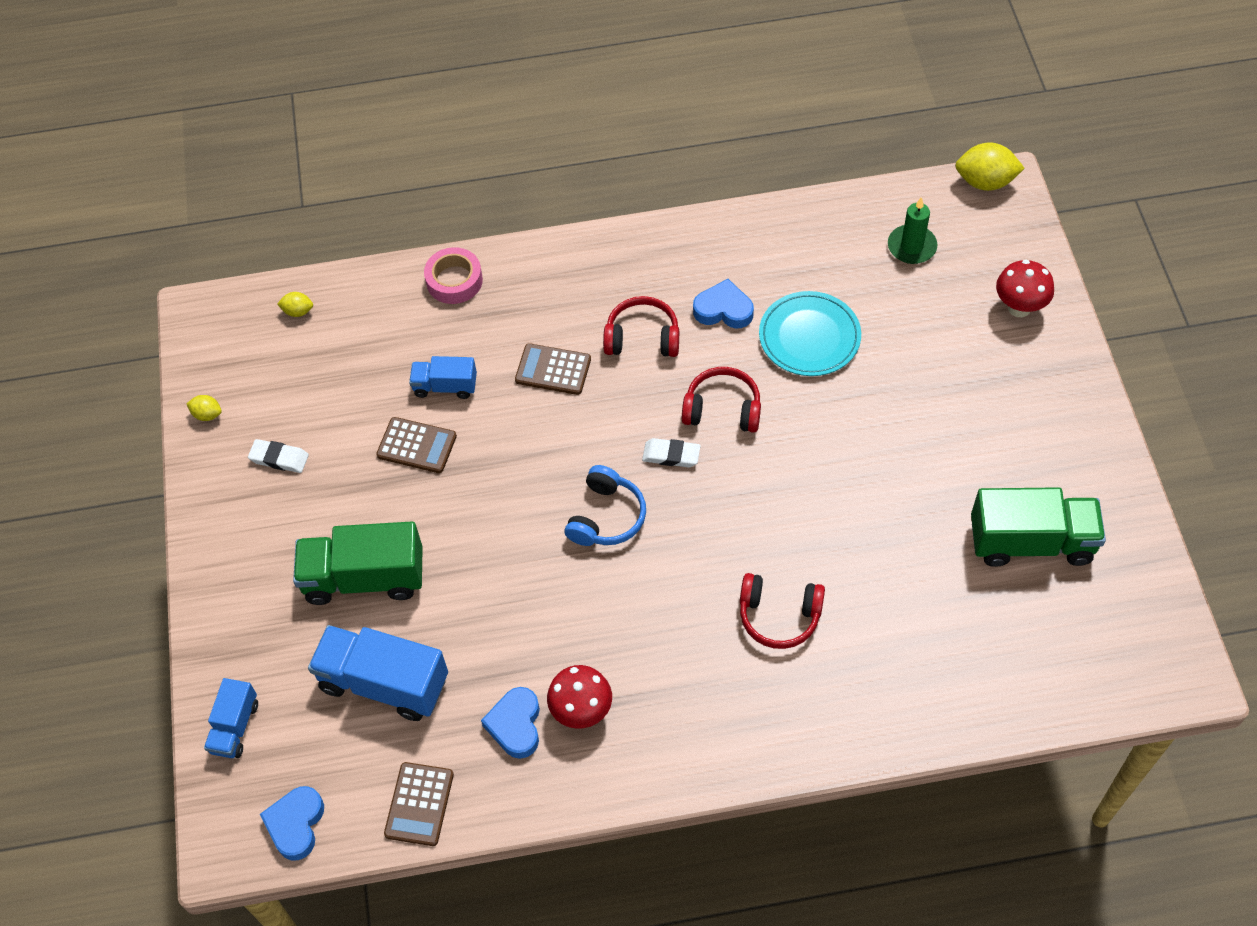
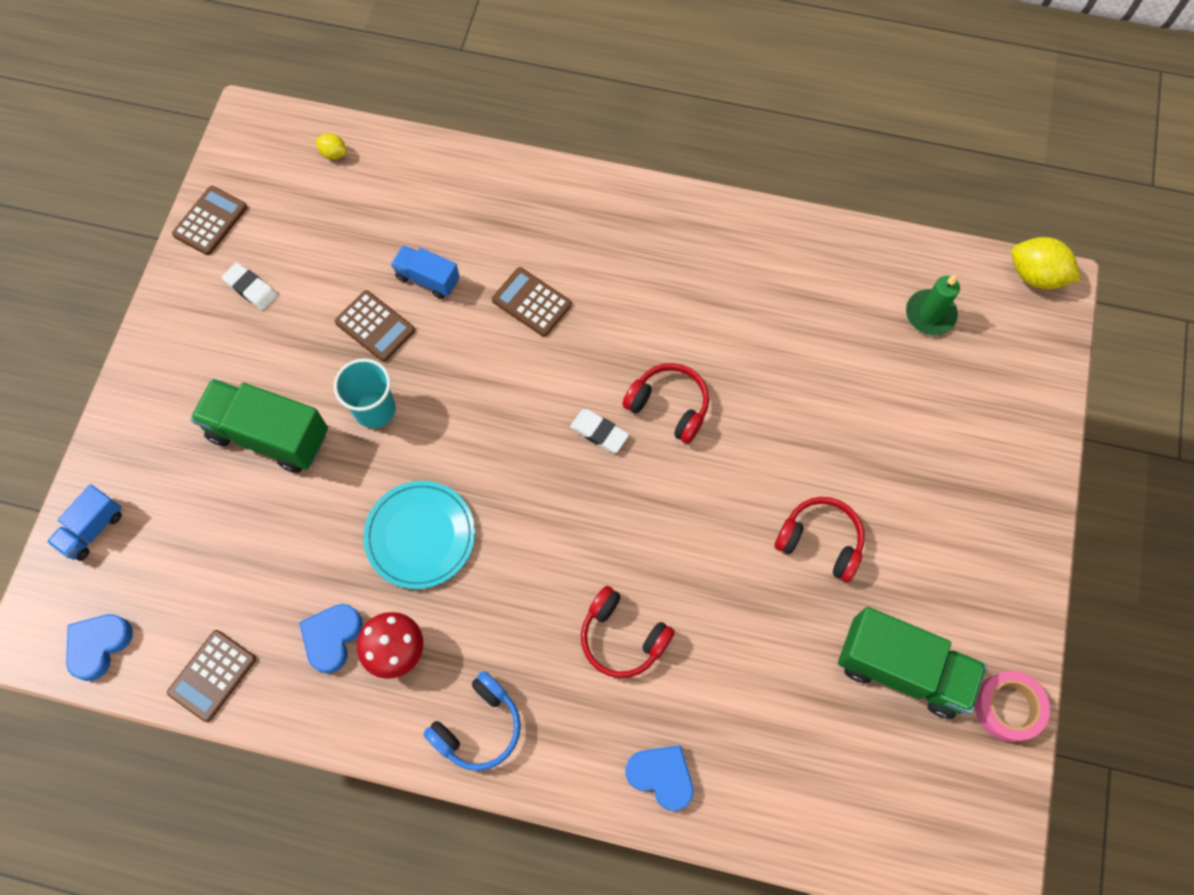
camera: 20 degrees right, 10 degrees up
yellow lemon [186,395,222,421] -> brown calculator [172,186,247,255]
blue truck [308,625,448,721] -> none
pink tape [424,247,483,304] -> pink tape moved to [974,671,1050,742]
blue headphones [565,465,646,546] -> blue headphones moved to [423,671,521,771]
red headphones [603,296,679,357] -> red headphones moved to [775,497,865,582]
blue heart [693,279,754,328] -> blue heart moved to [626,745,694,811]
turquoise plate [759,291,861,376] -> turquoise plate moved to [363,481,475,589]
red mushroom [996,260,1054,317] -> none
none -> turquoise cup [334,358,396,428]

